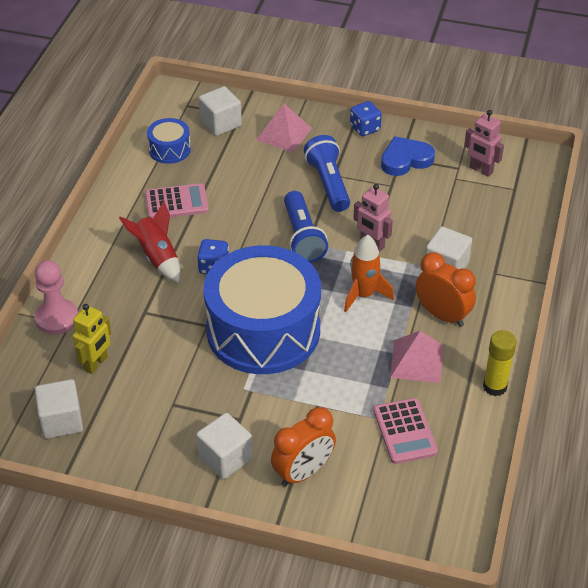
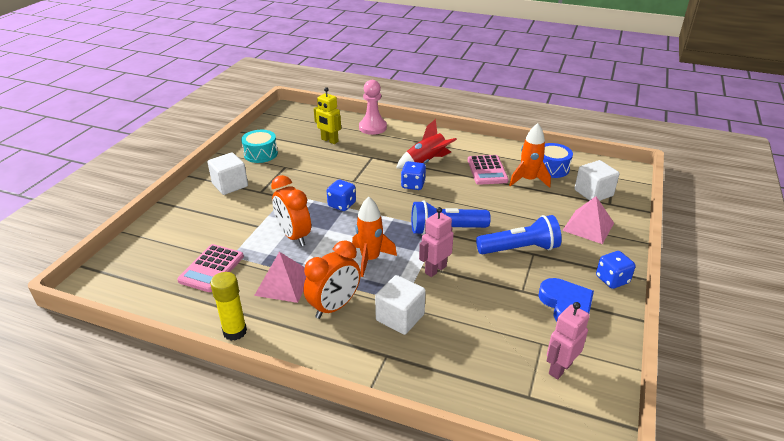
camera: 95 degrees right, 10 degrees down
white cube [35,379,83,439] -> none
blue drum [203,245,321,374] -> blue dice [327,180,356,211]
orange clock [271,407,336,487] -> orange clock moved to [271,175,311,246]
pink calculator [373,398,438,464] -> pink calculator turned 60 degrees counterclockwise [177,244,244,292]
none -> turquoise drum [241,130,278,163]
none -> orange rocket [509,123,551,188]

